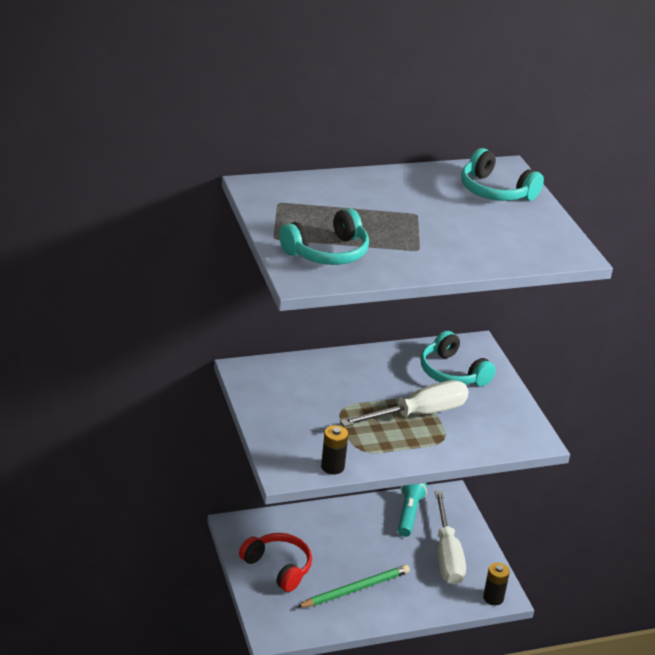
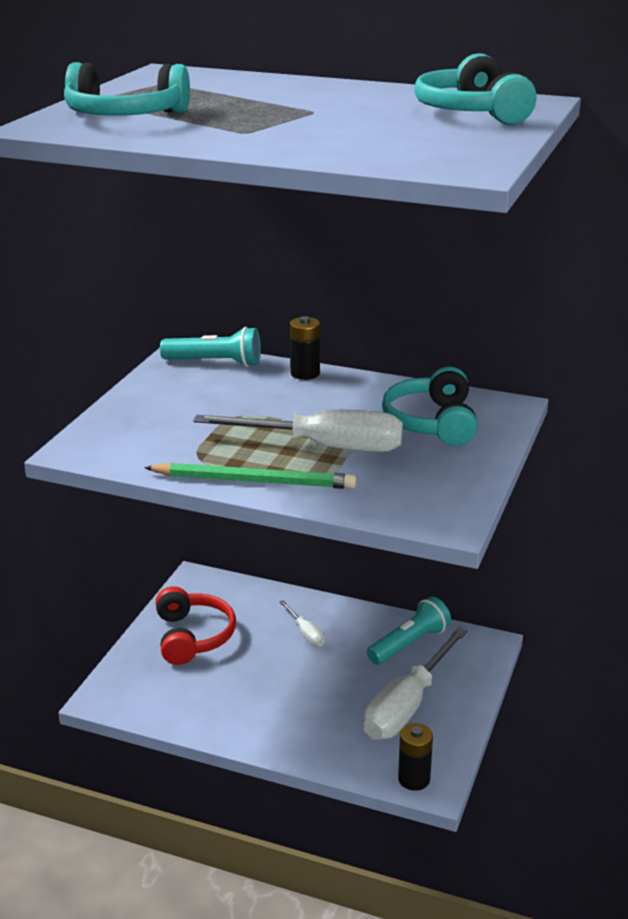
camera: 40 degrees right, 5 degrees down
green pencil [297,565,410,608] -> green pencil moved to [144,462,357,489]
black battery [321,425,348,474] -> black battery moved to [290,316,320,380]
none -> turquoise flashlight [160,327,261,367]
none -> white screwdriver [279,600,325,647]

